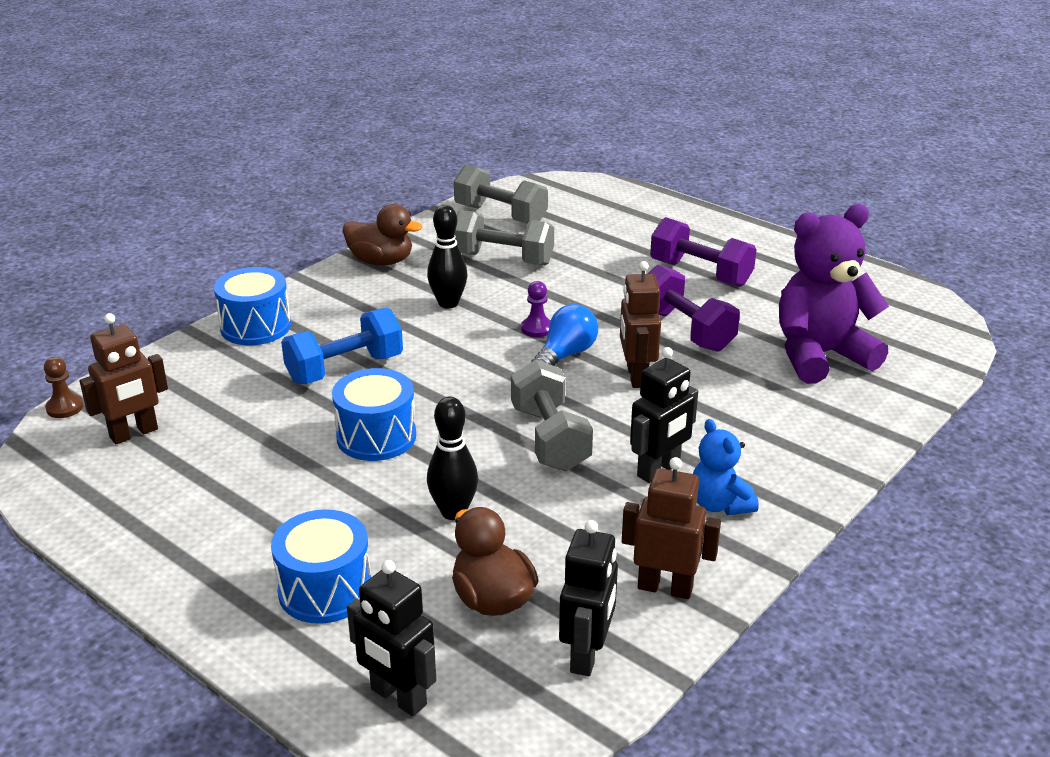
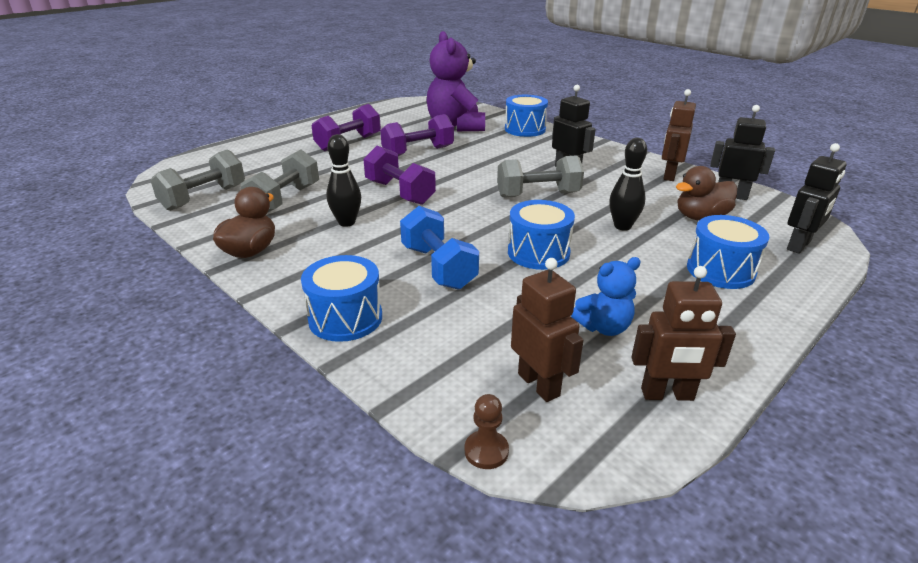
camera: 85 degrees left, 0 degrees up
purple pawn [521,281,551,337] -> purple dumbbell [363,146,436,205]
blue light bulb [531,304,598,366] -> none
brown robot [620,261,661,388] -> brown robot moved to [632,266,736,401]
blue teddy bear [693,419,759,515] -> blue teddy bear moved to [571,257,641,336]
none -> blue drum [505,95,548,137]

